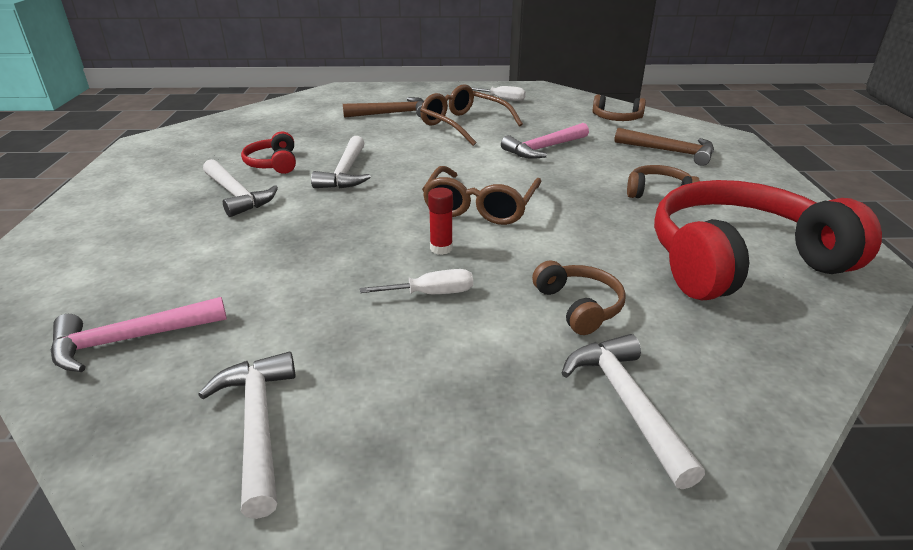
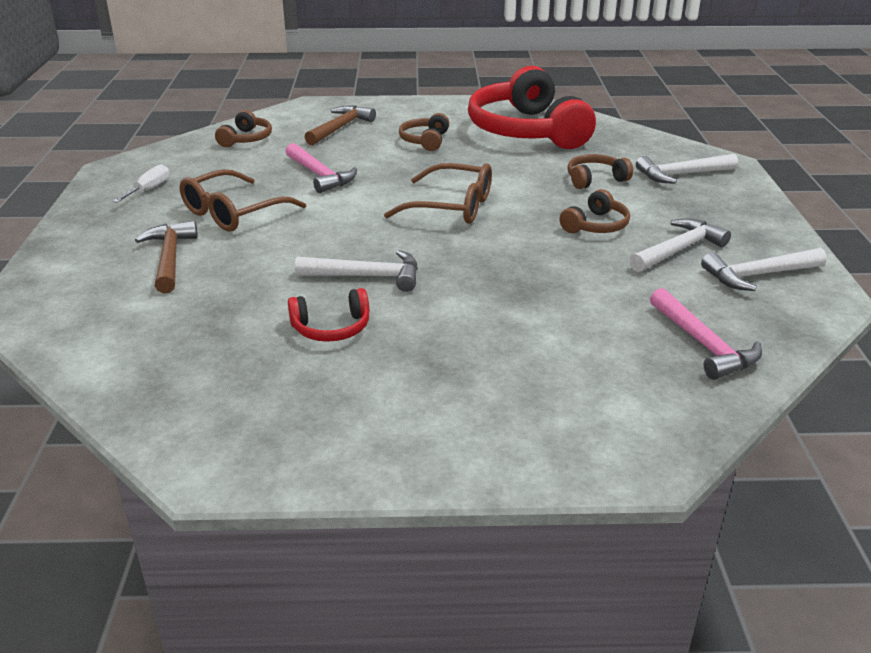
camera: 90 degrees left, 0 degrees up
white hammer [203,159,278,217] -> white hammer moved to [629,218,731,272]
white screwdriver [360,269,473,294] -> brown headphones [560,189,630,233]
red glue stick [428,187,453,255] -> none

